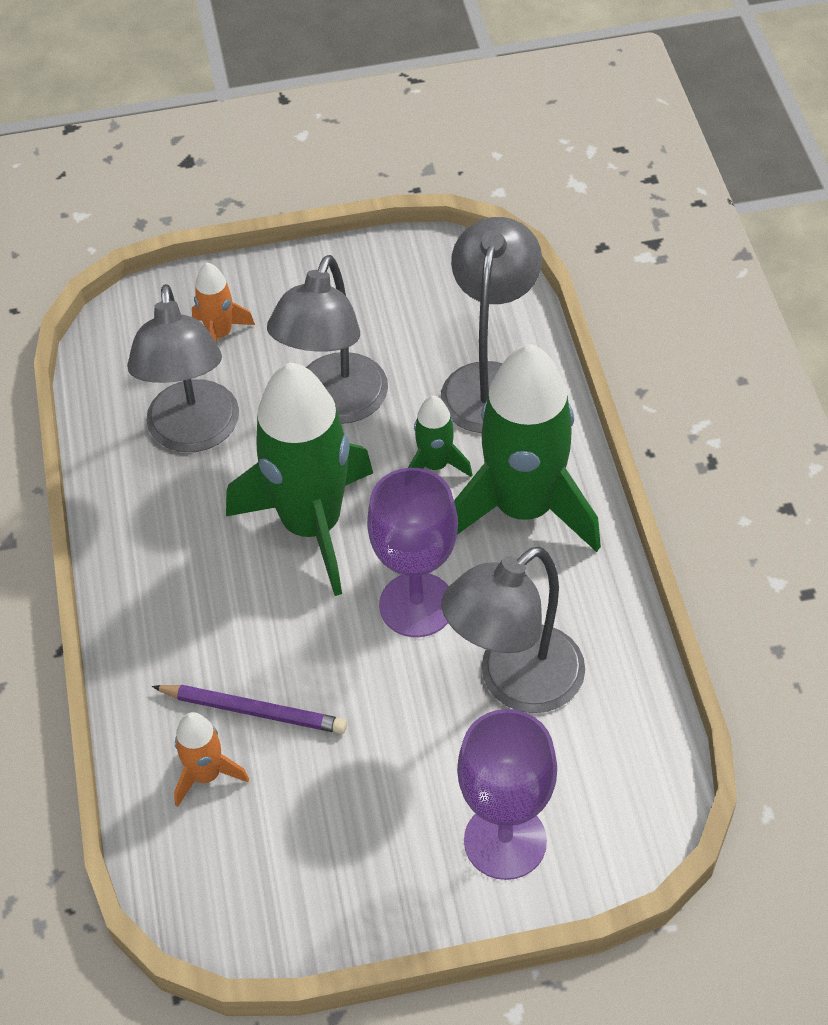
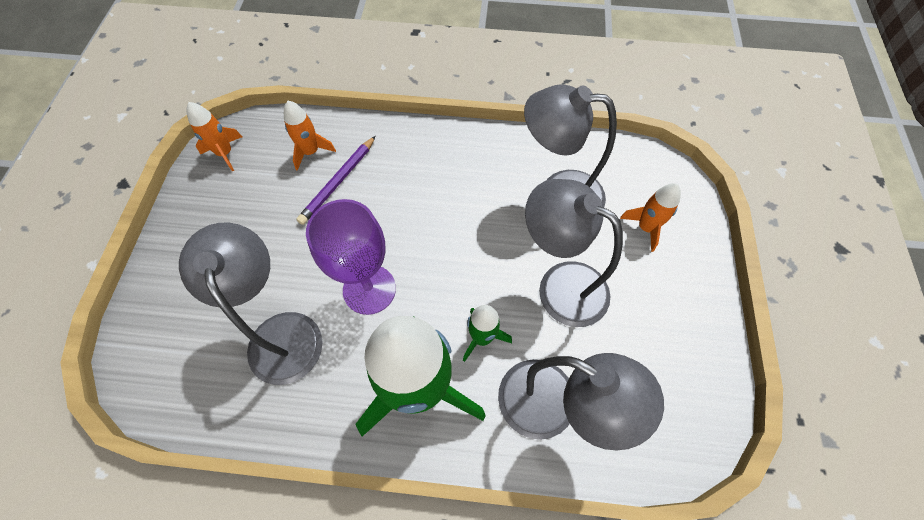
camera: 105 degrees right, 10 degrees up
green rocket [226,362,373,596] -> none
purple goblet [457,709,557,880] -> none
none -> orange rocket [186,102,242,171]

